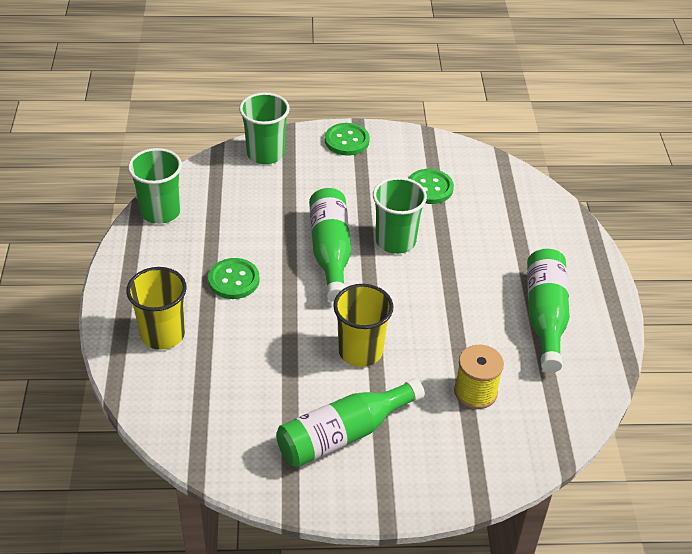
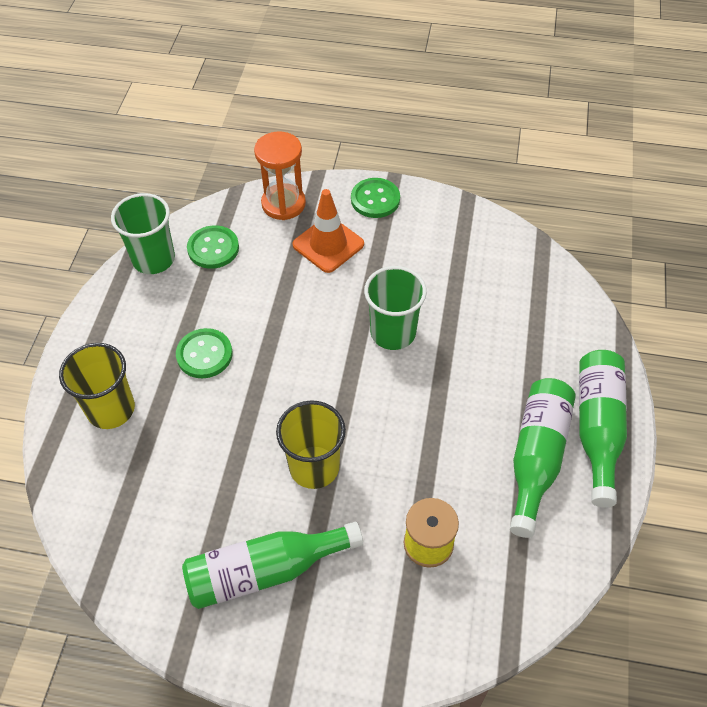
camera: 15 degrees right, 10 degrees up
green cup [239,93,290,164] -> orange hourglass [254,131,306,220]
green bottle [309,188,351,302] -> green bottle moved to [579,350,627,507]
green button [409,169,454,204] -> green button moved to [187,225,239,269]
none -> orange traffic cone [292,189,364,273]

